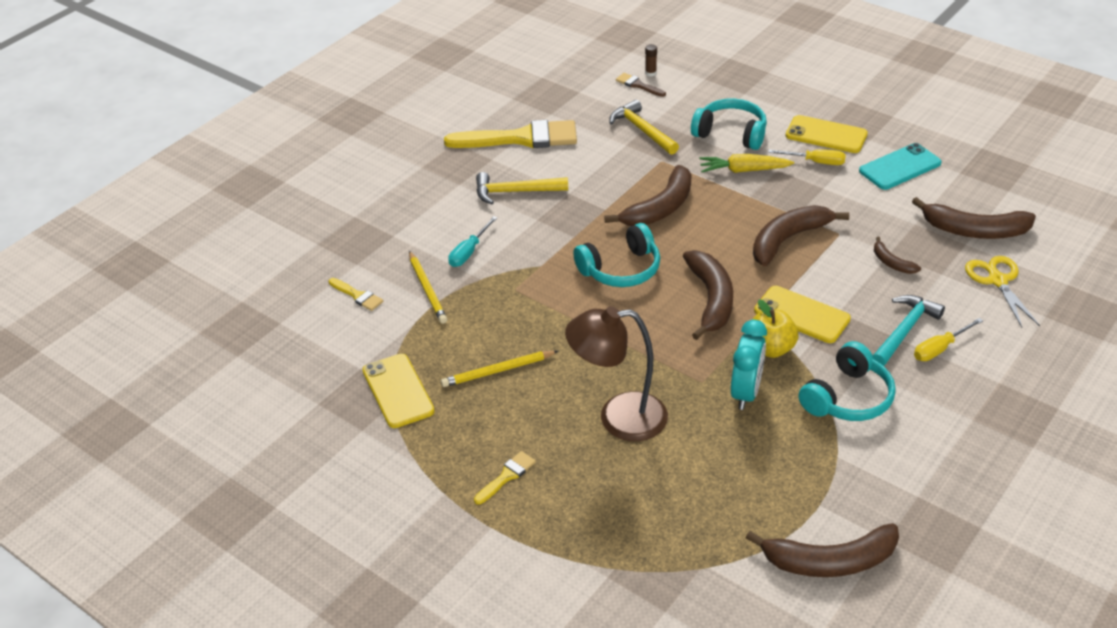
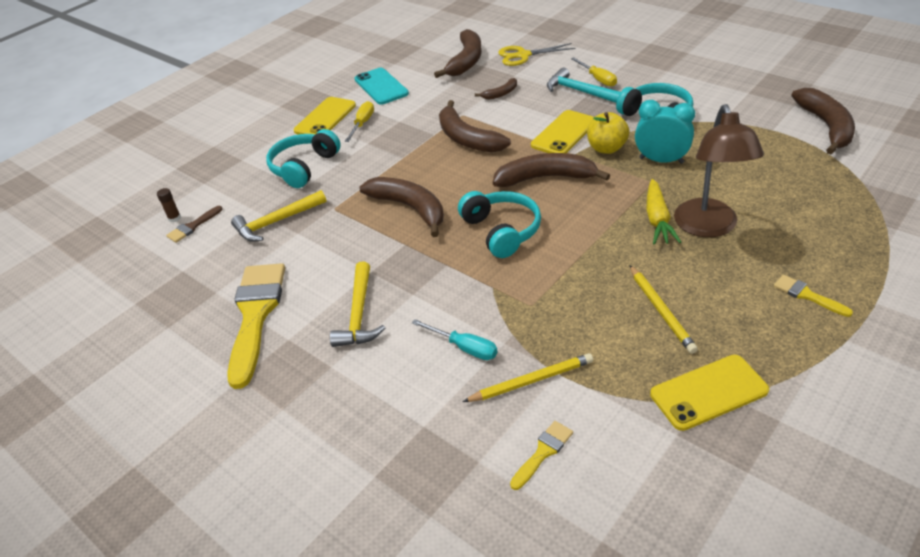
camera: 85 degrees left, 0 degrees up
yellow carrot [699,154,794,173] -> yellow carrot moved to [646,179,681,245]

